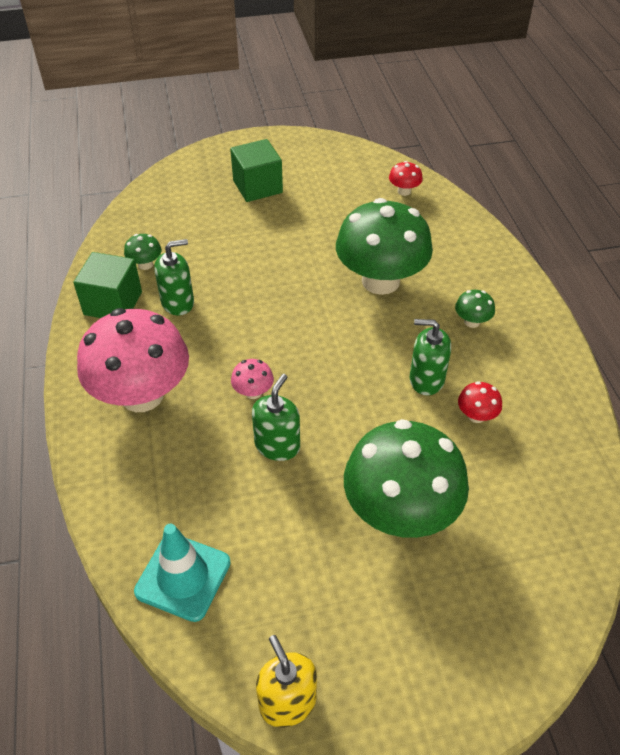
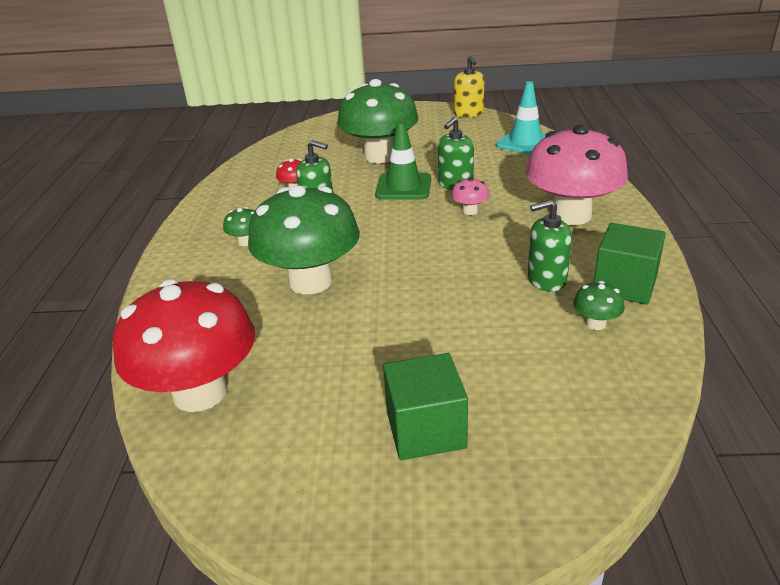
camera: 165 degrees left, 15 degrees down
red mushroom [389,161,423,196] -> red mushroom [113,279,255,412], size x2.49
none -> green traffic cone [375,121,431,200]

